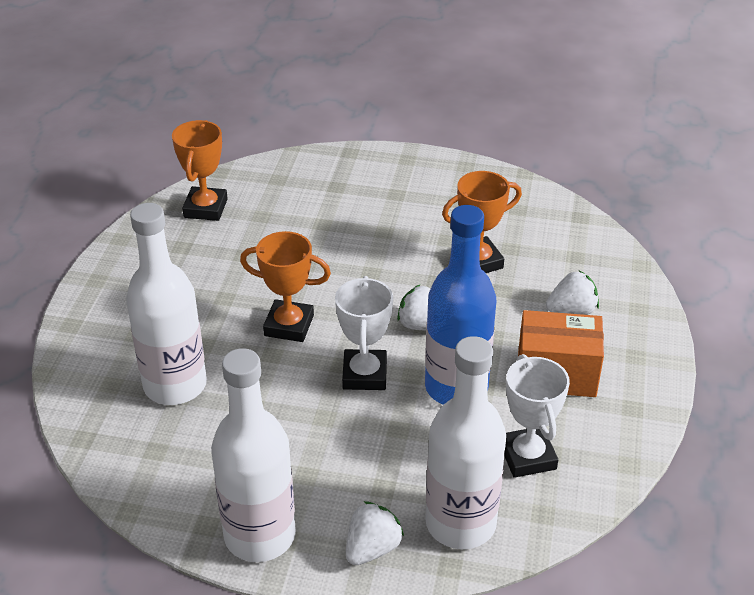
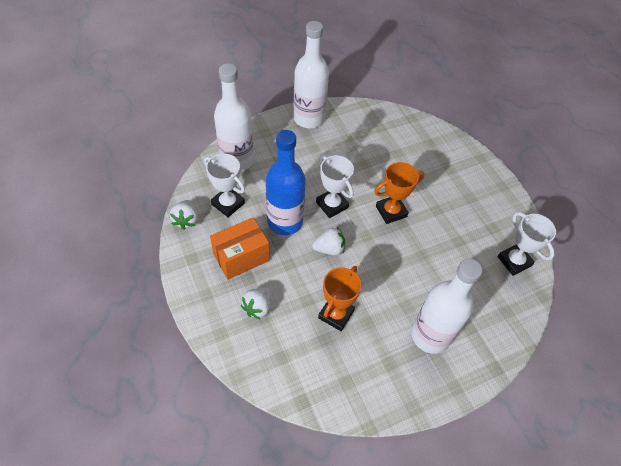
camera: 140 degrees right, 15 degrees up
white bottle [126,203,207,405] -> white bottle moved to [411,259,483,354]
orange trophy [172,120,228,221] -> white trophy [497,212,556,276]
white strawberry [346,501,404,565] -> white strawberry moved to [170,200,198,230]

